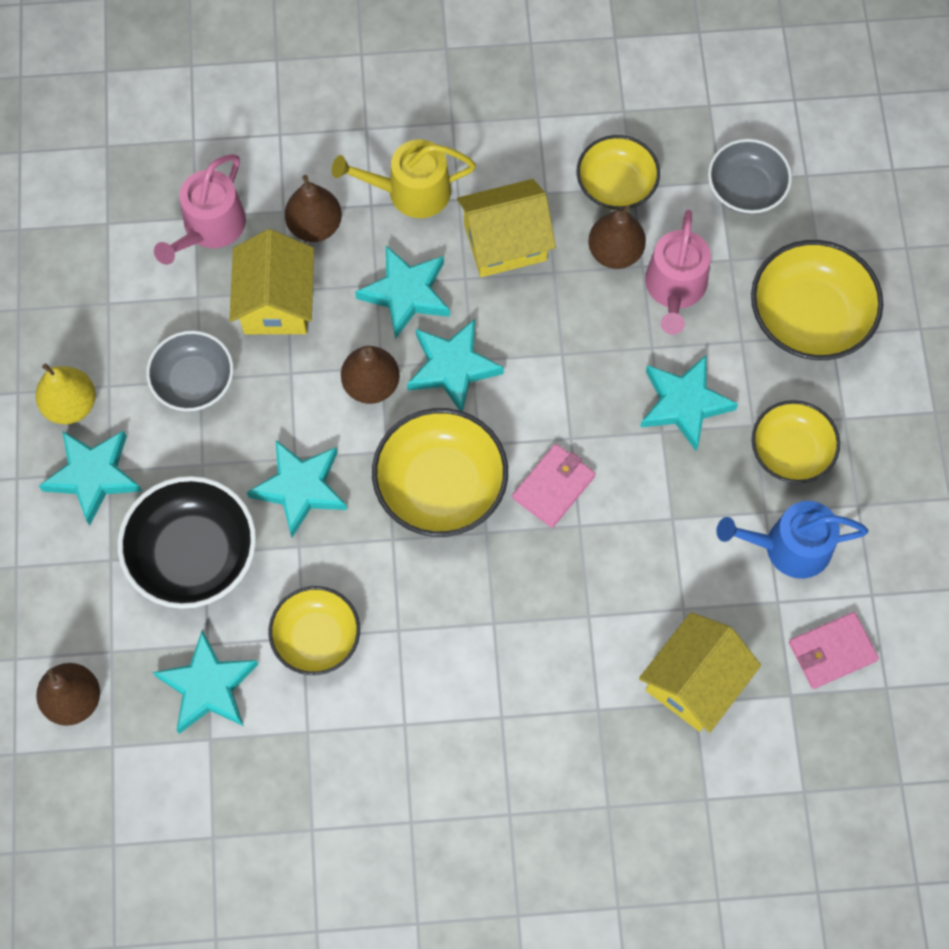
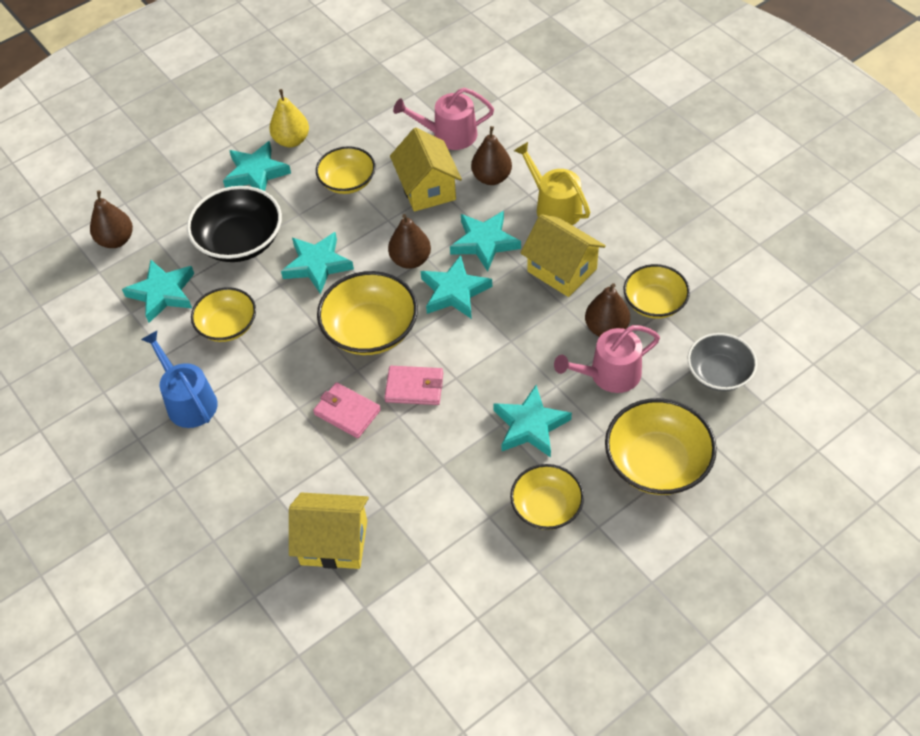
camera: 60 degrees right, 15 degrees down
grey bowl [146,331,234,411] -> yellow bowl [316,146,376,194]
yellow house [229,229,314,334] -> yellow house turned 75 degrees counterclockwise [390,128,462,212]
blue watering can [717,501,868,579] -> blue watering can moved to [141,331,218,428]
pink wallet [789,612,879,689] -> pink wallet moved to [313,382,381,438]

